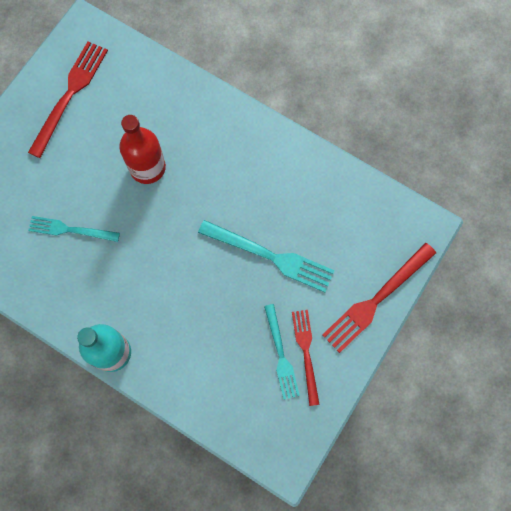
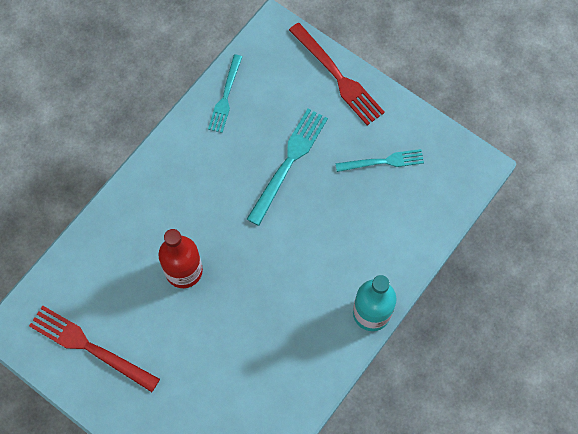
camera: 85 degrees left, 5 degrees down
turquoise fork [28,216,120,242] -> turquoise fork moved to [208,54,242,133]
red fork [292,310,320,406] -> none

